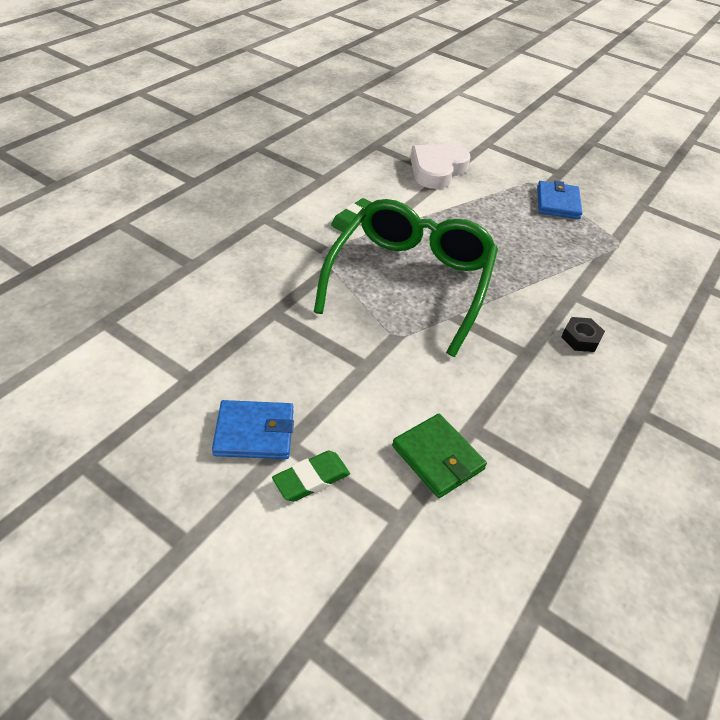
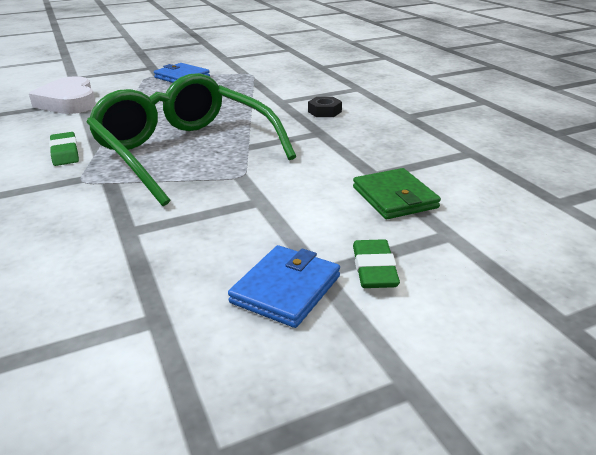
camera: 55 degrees left, 15 degrees down
green wallet [392,414,487,498] -> green wallet turned 75 degrees clockwise [353,168,441,219]

